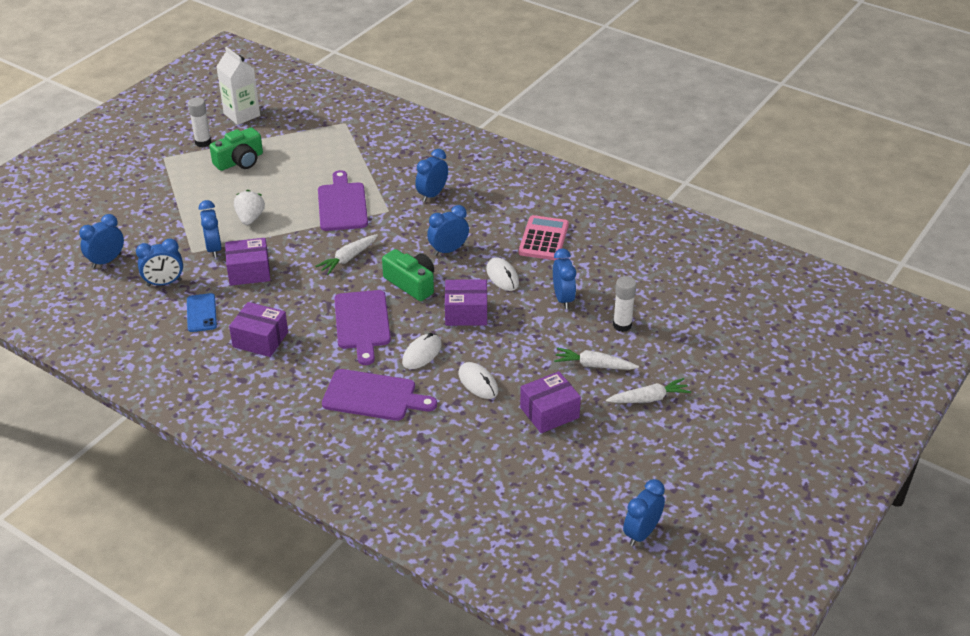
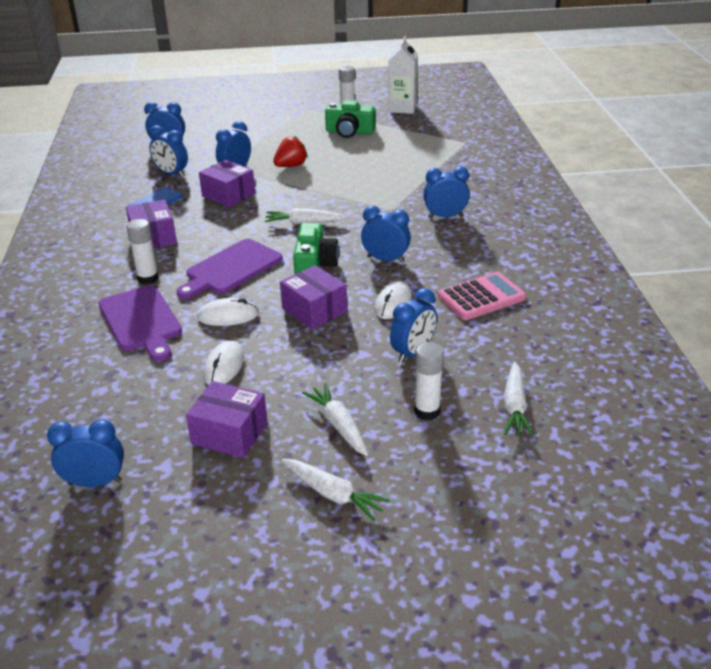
camera: 50 degrees right, 5 degrees down
white strawberry [234,190,265,225] -> red strawberry [273,136,308,167]
purple cutting board [318,170,368,231] -> none
blue clock [623,479,665,546] -> blue clock moved to [47,419,124,487]
none -> white glue stick [126,219,159,285]
none -> white carrot [504,362,534,436]

